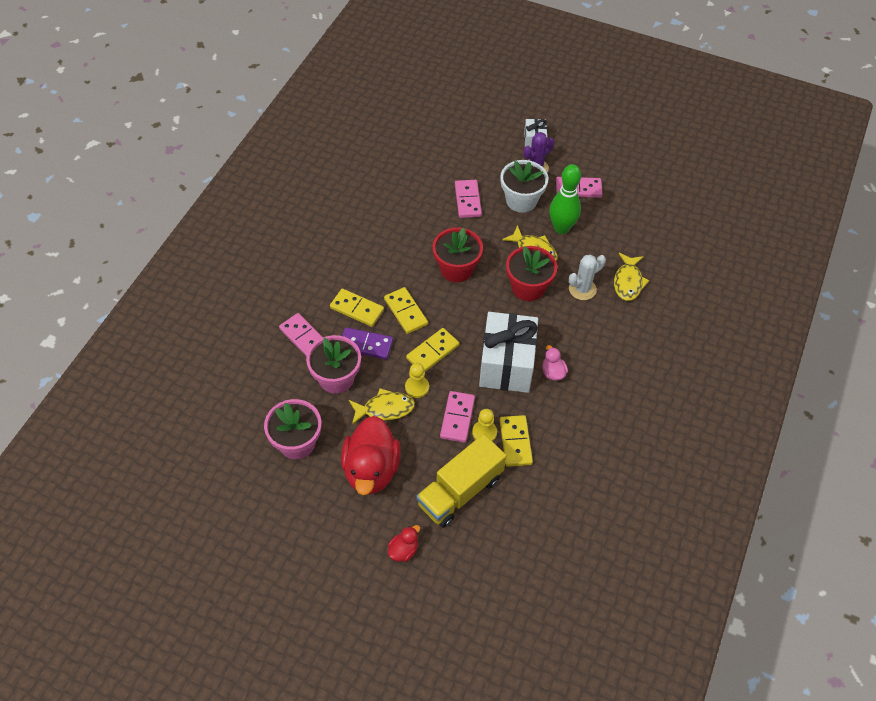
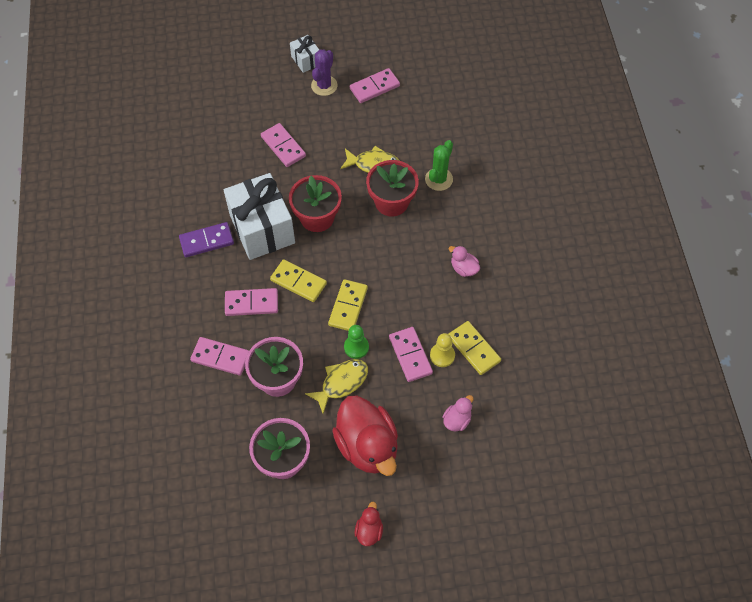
camera: 30 degrees left, 5 degrees up
yellow domino [330,289,384,327] -> pink domino [225,288,278,316]
purple domino [342,327,393,360] -> purple domino moved to [179,222,234,257]
red duck [388,525,420,562] -> red duck moved to [355,501,383,546]
yellow pawn [405,363,429,398] -> green pawn [344,325,369,359]
yellow truck [416,434,506,528] -> pink duck [442,395,474,431]
white gift [479,312,538,393] -> white gift moved to [224,173,295,260]
white flower pot [500,160,548,213] -> none
green bowling pin [549,164,581,234] -> none
white cactus [569,255,606,300] -> green cactus [425,140,453,191]
yellow fish [614,253,649,301] -> none

